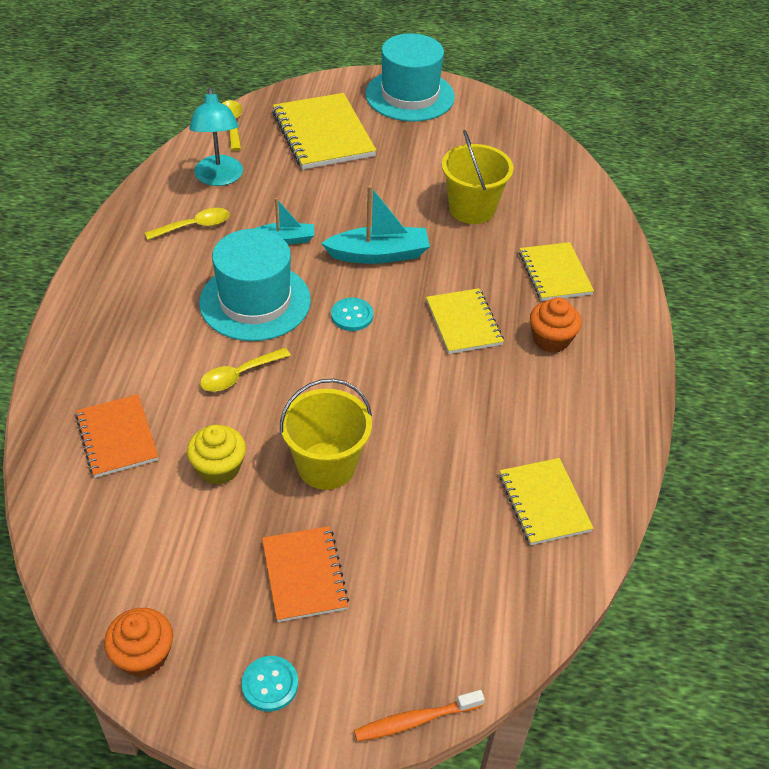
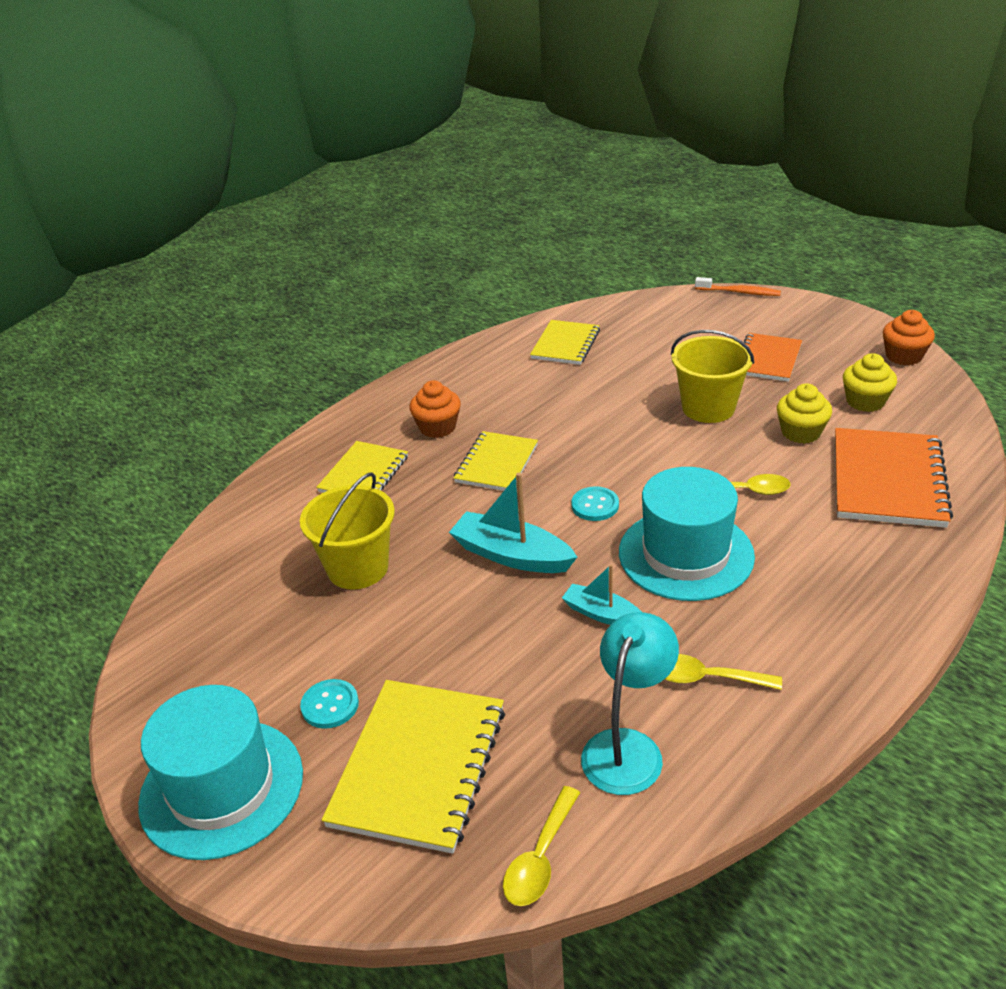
camera: 140 degrees left, 10 degrees down
orange notebook [75,394,158,478] -> orange notebook [835,428,953,528], size x1.59
turquoise button [241,656,298,712] -> turquoise button moved to [300,679,359,729]
none -> yellow cupcake [843,353,897,412]

